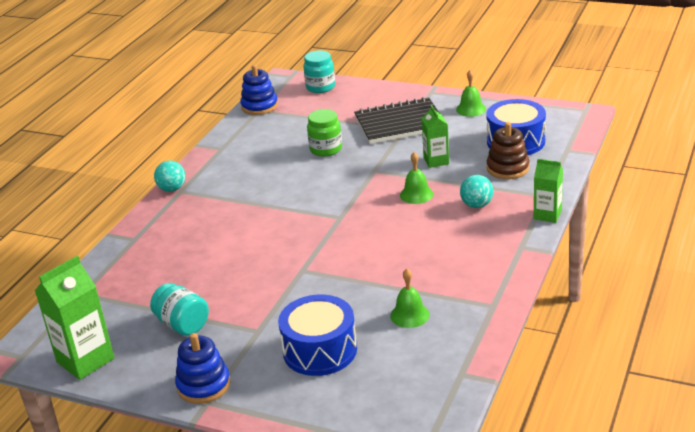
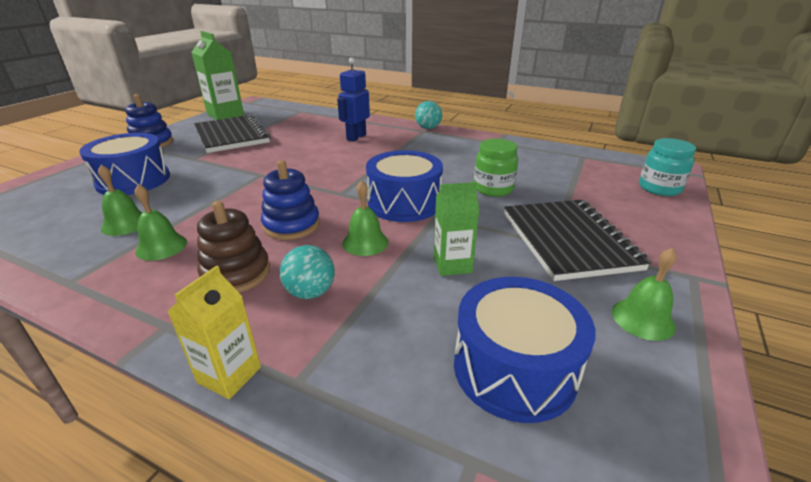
camera: 90 degrees right, 0 degrees up
turquoise jar [150,283,209,336] -> black notebook [194,114,271,153]
blue stacking toy [240,65,278,115] -> blue stacking toy moved to [261,160,320,240]
brown stacking toy [487,122,530,179] -> brown stacking toy moved to [197,201,270,293]
green carton [534,159,563,223] -> yellow carton [167,265,261,399]
none -> green bell [135,184,187,261]
none -> blue robot [337,58,370,142]
none -> blue drum [366,150,443,222]

